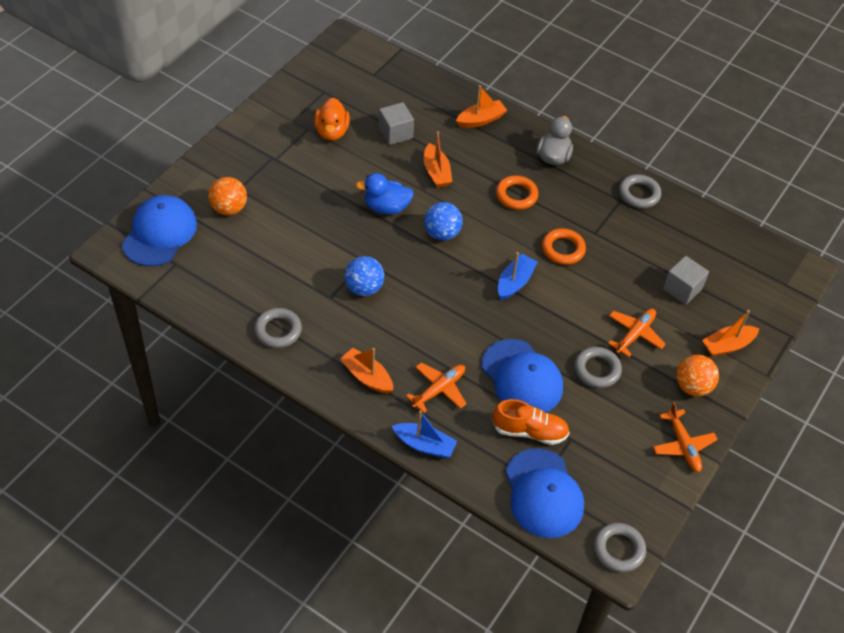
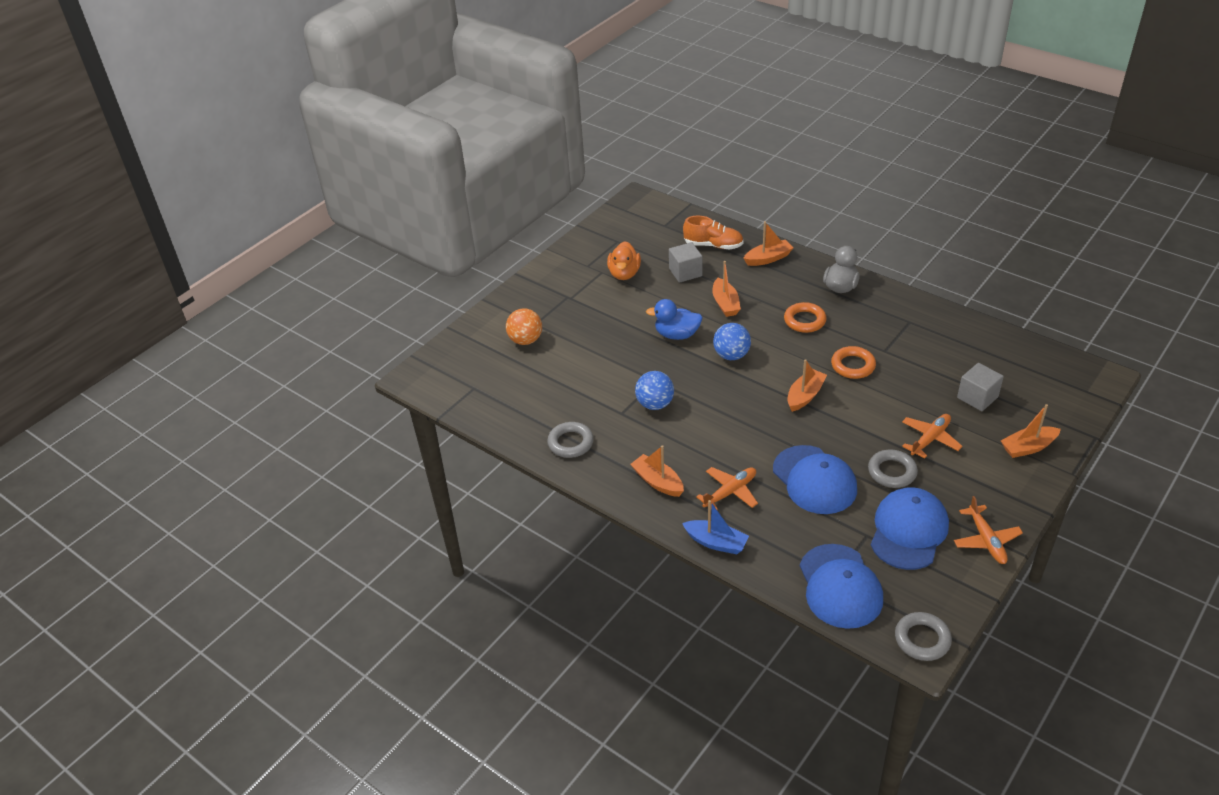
camera: 10 degrees right, 10 degrees down
blue cap [122,195,197,266] -> blue cap moved to [871,487,949,570]
orange shoe [492,399,570,445] -> orange shoe moved to [683,216,744,249]
blue boat [498,252,537,300] -> orange boat [788,359,827,412]
grey ring [619,174,661,208] -> none
orange ball [676,355,719,396] -> none

